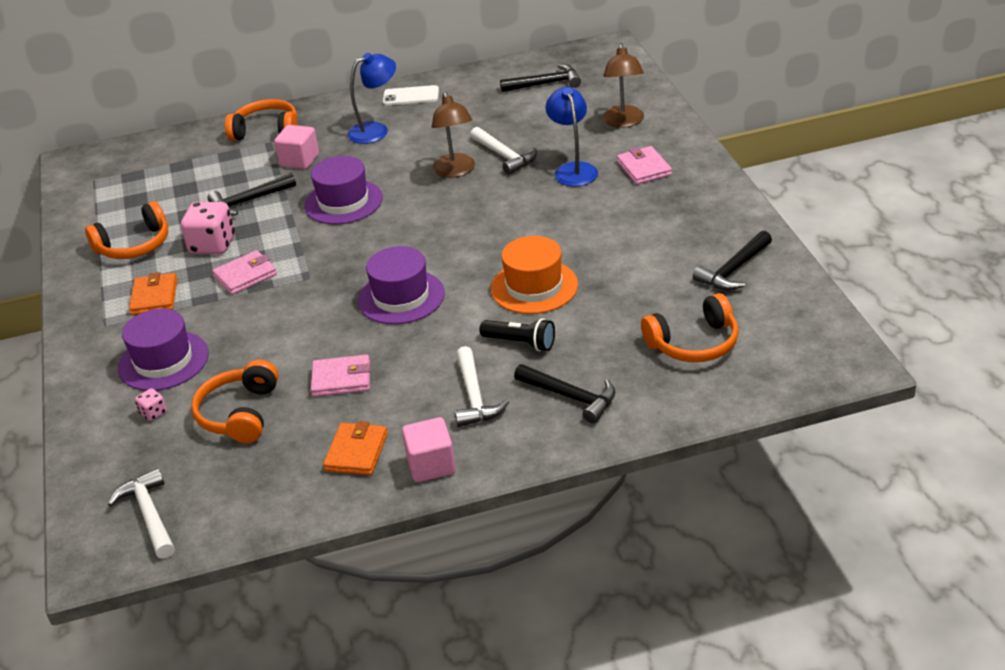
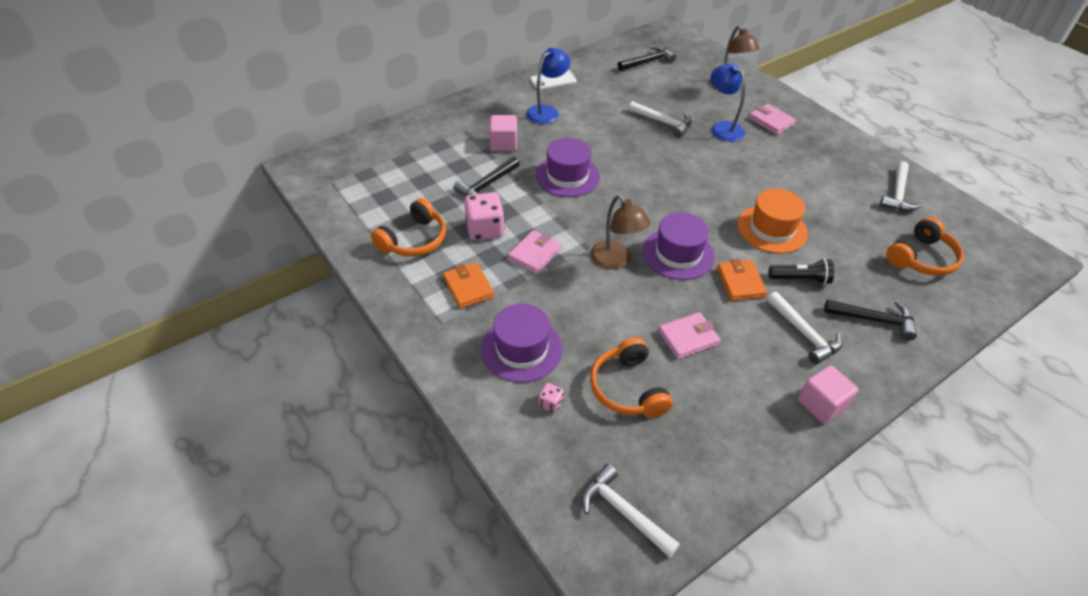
camera: 25 degrees left, 10 degrees up
orange headphones [225,99,298,141] -> none
orange wallet [323,421,388,475] -> orange wallet moved to [717,259,767,301]
brown lamp [432,92,475,178] -> brown lamp moved to [591,195,651,269]
black hammer [693,231,772,290] -> white hammer [880,161,922,211]

